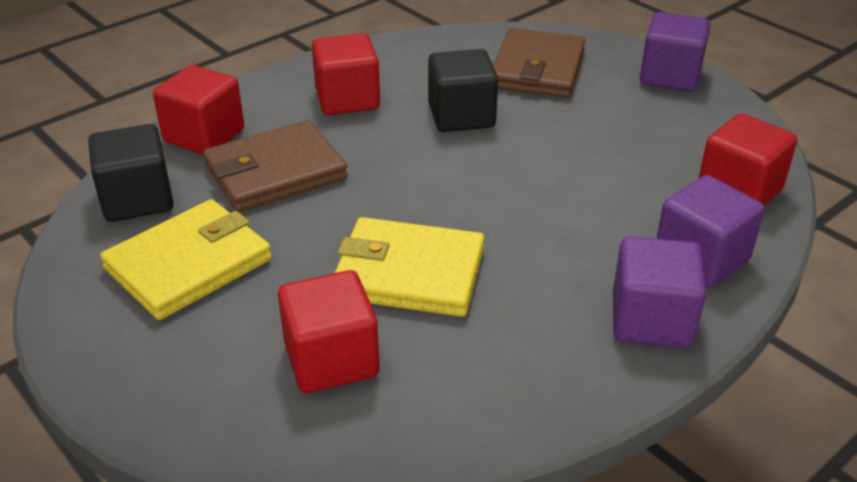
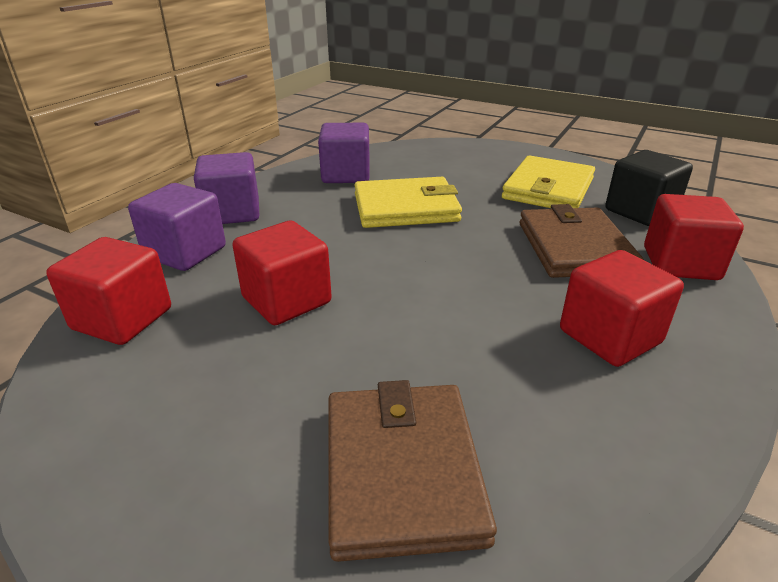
camera: 160 degrees right, 5 degrees down
brown wallet [203,120,348,212] -> brown wallet turned 45 degrees counterclockwise [519,204,644,278]
red cube [278,270,380,394] -> red cube moved to [233,221,332,325]
black cube [428,49,498,132] -> none
purple cube [640,12,711,92] -> purple cube moved to [318,123,370,183]

